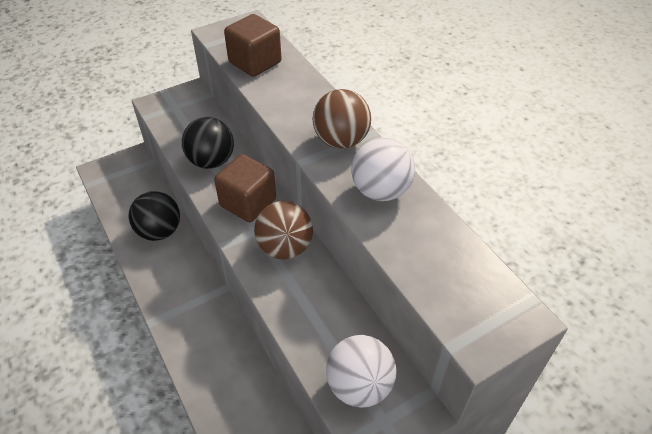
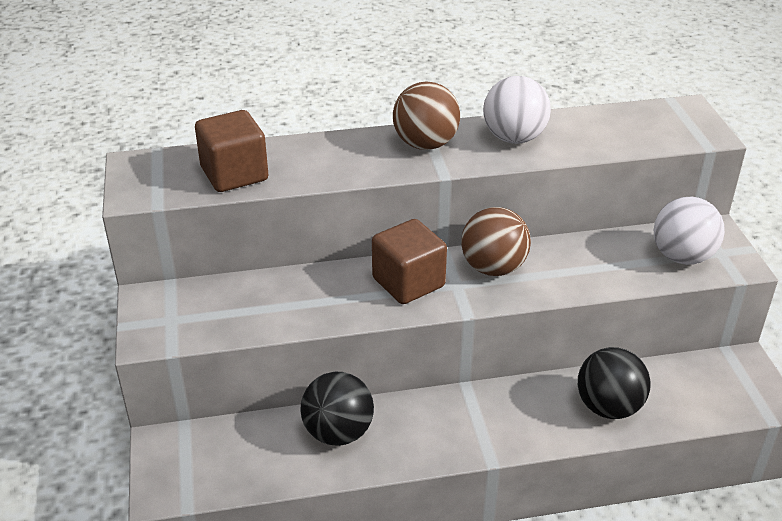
camera: 70 degrees left, 10 degrees down
black ball [182,117,234,169] -> black ball moved to [578,347,651,419]

